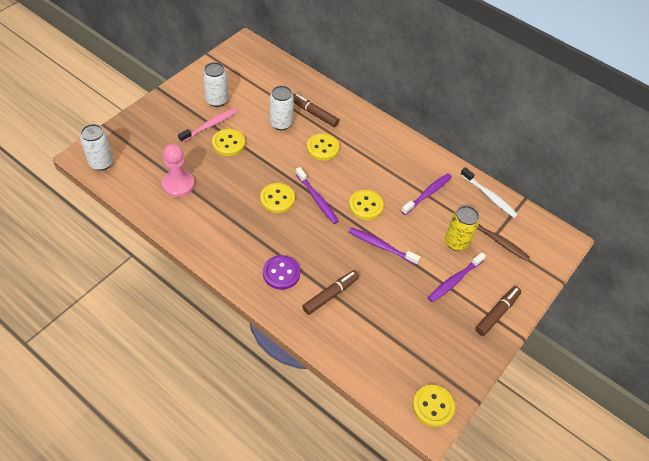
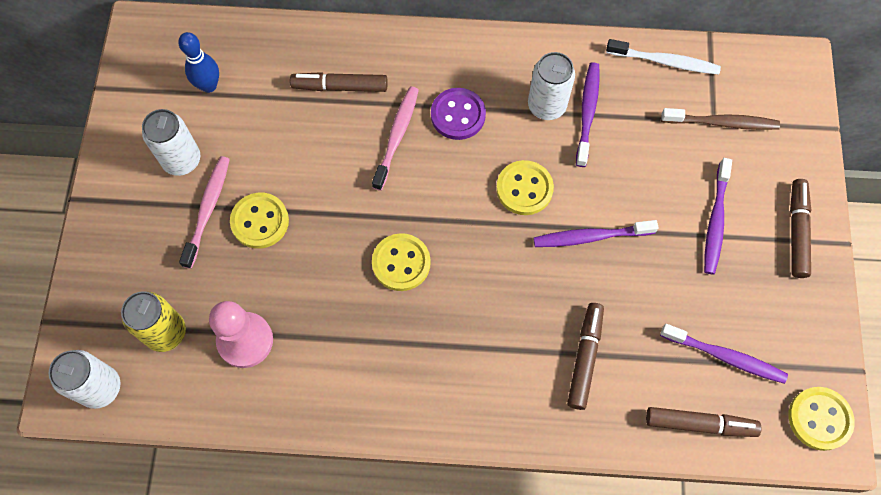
camera: 30 degrees left, 15 degrees up
purple button [263,255,300,290] -> purple button moved to [431,88,486,140]
white can [270,86,294,130] -> white can moved to [528,52,575,120]
purple toothbrush [295,167,339,224] -> purple toothbrush moved to [660,324,788,384]
yellow button [307,133,340,161] -> pink toothbrush [372,86,419,191]
yellow can [445,206,479,251] -> yellow can moved to [121,291,186,352]
none -> blue bowling pin [178,32,219,93]
none -> brown marker [646,407,761,437]

